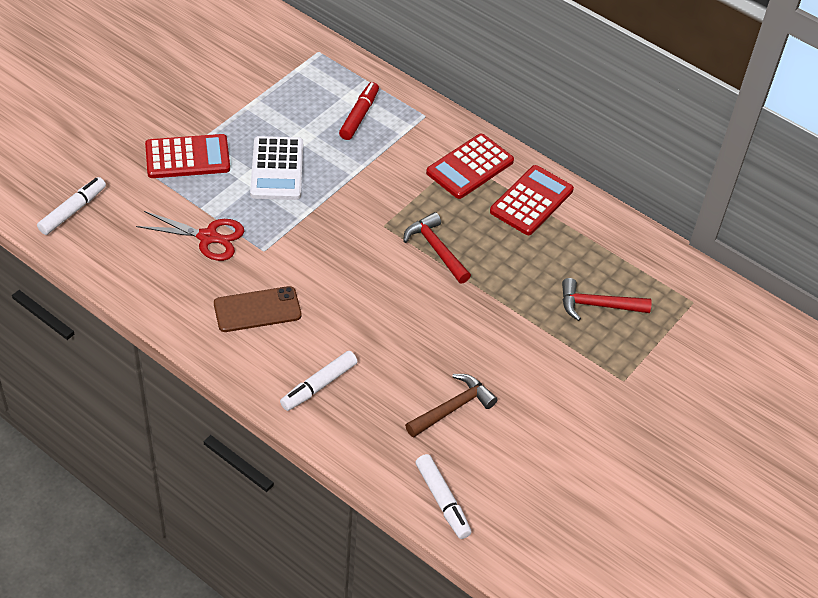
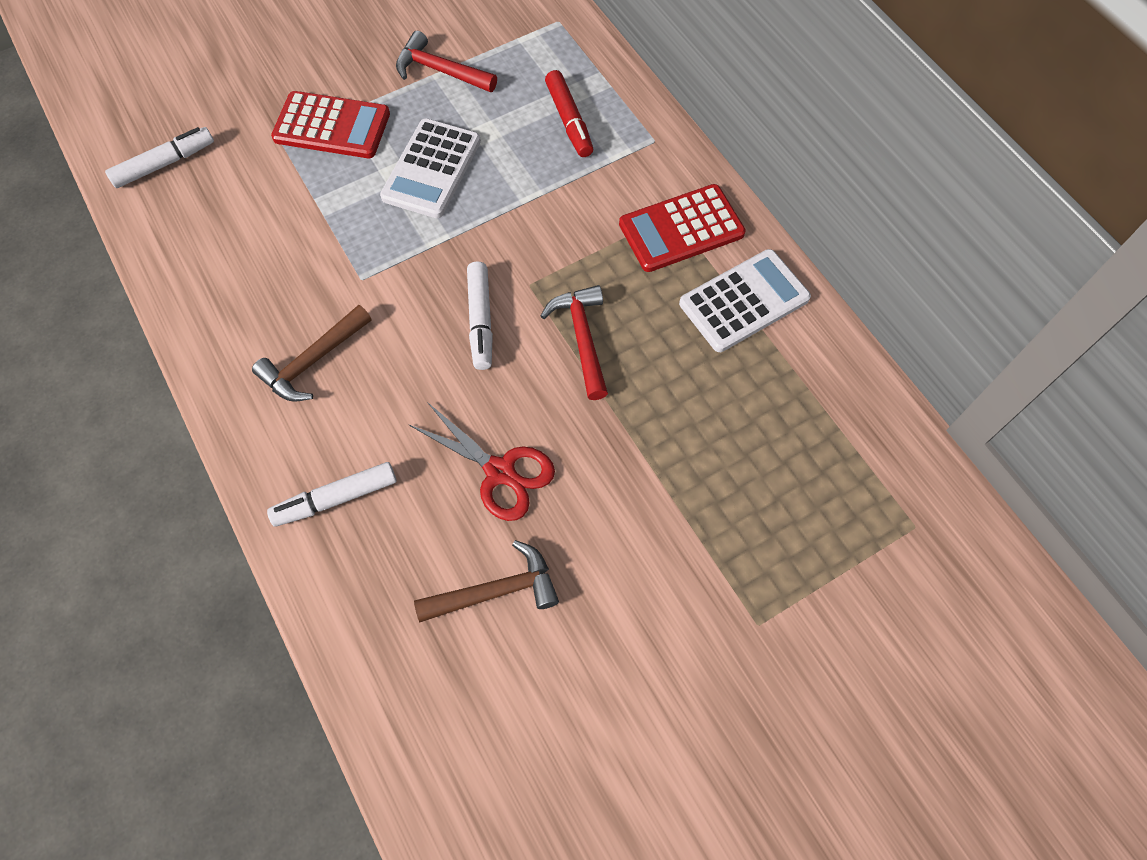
camera: 25 degrees right, 15 degrees up
red scissors [136,211,244,261] -> red scissors moved to [408,402,555,521]
brown phone [214,286,301,332] -> brown hammer [252,305,372,402]
red marker [339,82,379,140] -> red marker turned 120 degrees clockwise [545,70,593,157]
white marker [416,454,472,539] -> white marker moved to [467,262,493,370]
red calculator [490,165,574,235] -> white calculator [679,249,811,352]
red hammer [562,278,652,321] -> red hammer moved to [396,31,497,92]

